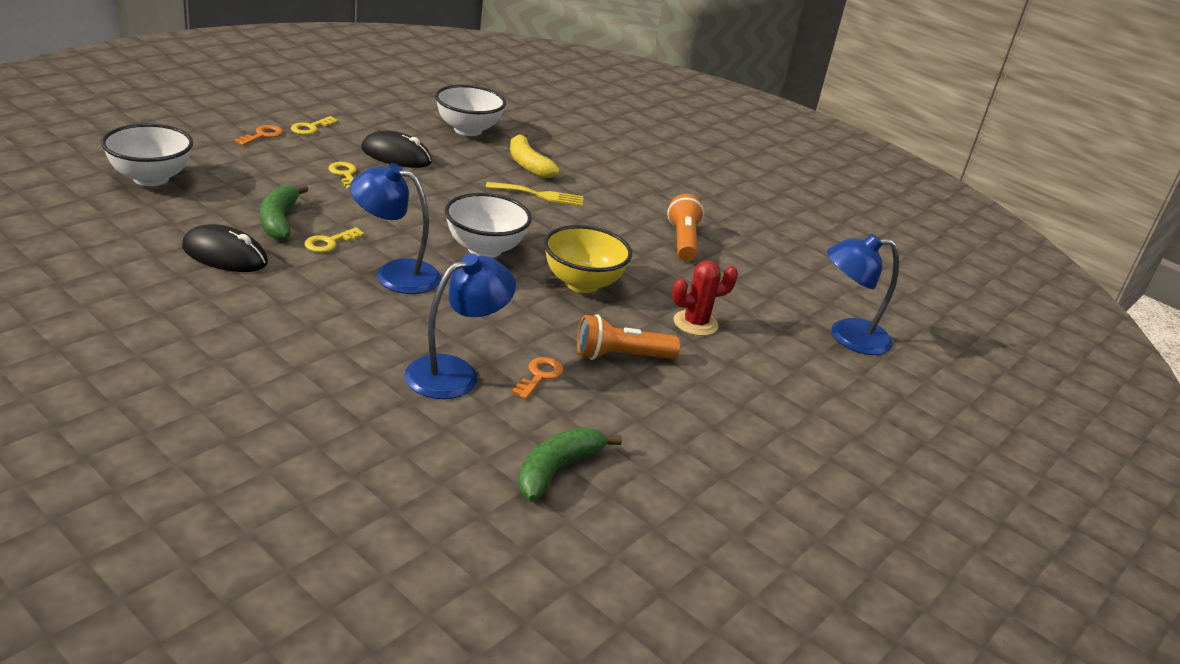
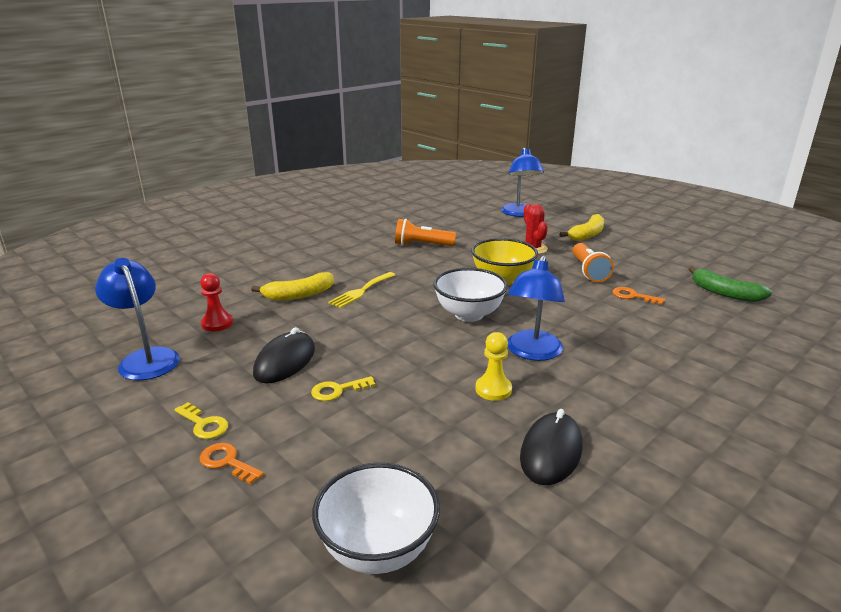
camera: 80 degrees left, 5 degrees down
green banana [260,185,309,240] -> none
yellow key [304,227,364,253] -> yellow pawn [475,332,512,401]
blue lamp [405,253,516,399] -> blue lamp moved to [95,258,180,380]
white bowl [435,85,506,136] -> red pawn [200,273,233,331]
yellow fork [486,182,584,206] -> yellow fork turned 150 degrees counterclockwise [328,272,395,308]
none -> yellow banana [559,214,604,241]

